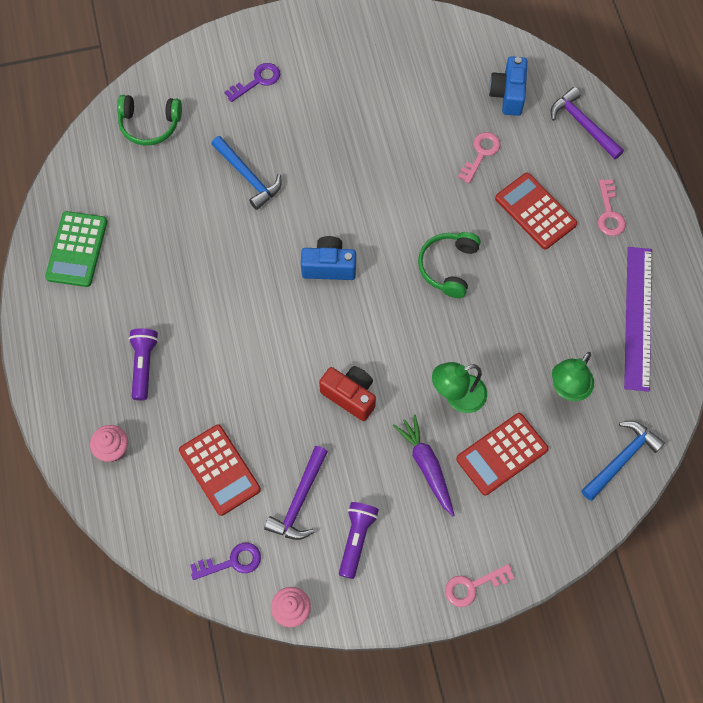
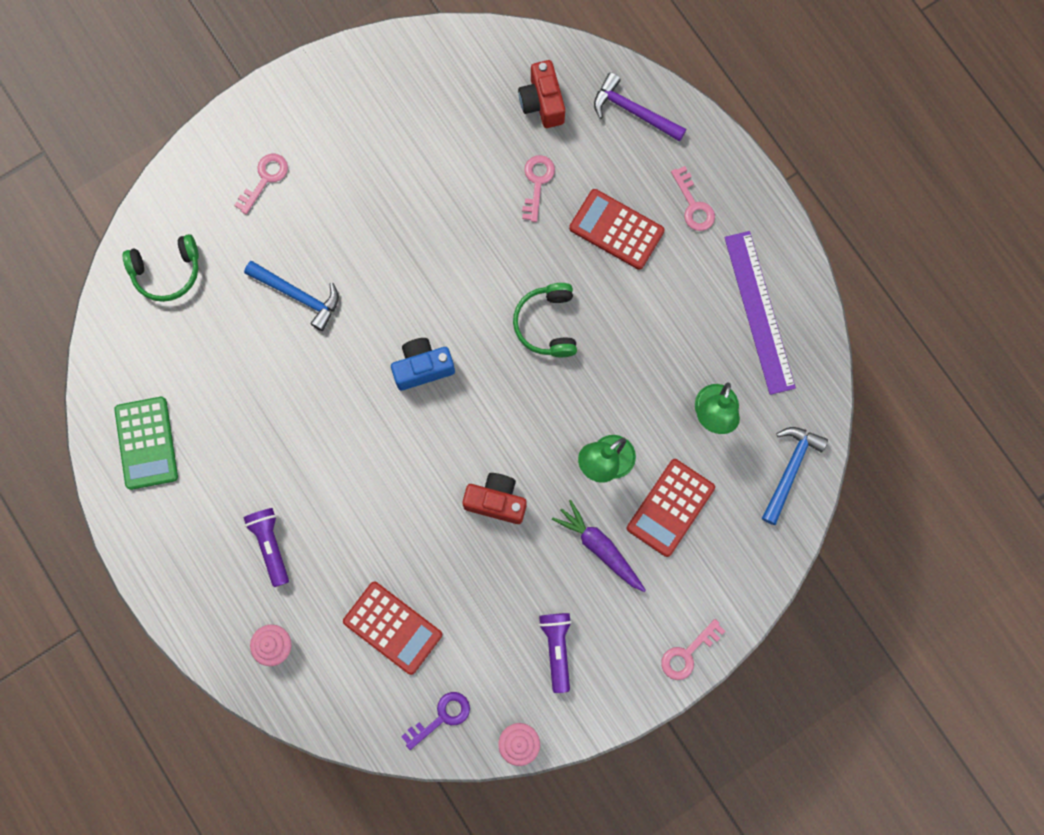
camera: 20 degrees left, 10 degrees up
purple key [225,63,280,102] -> pink key [234,154,288,214]
purple hammer [264,446,328,540] -> none
blue camera [489,56,527,116] -> red camera [518,60,565,128]

